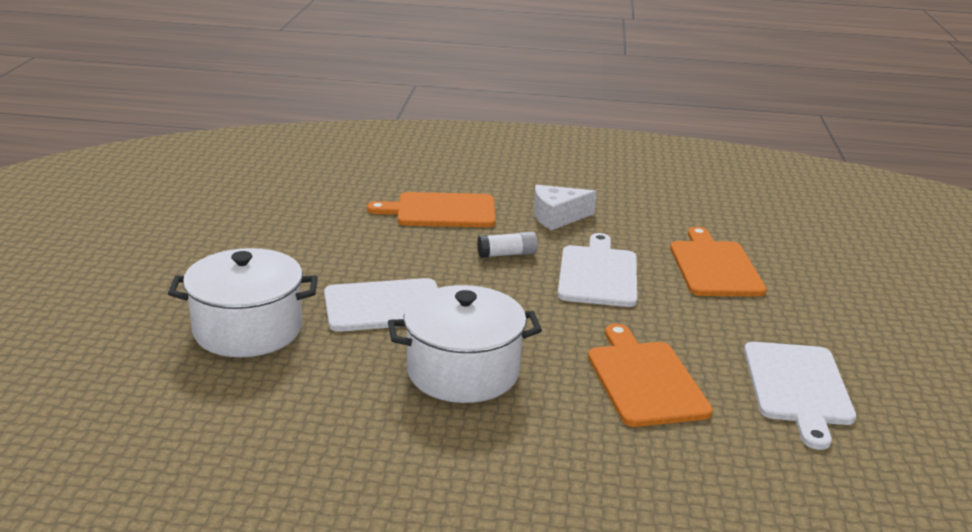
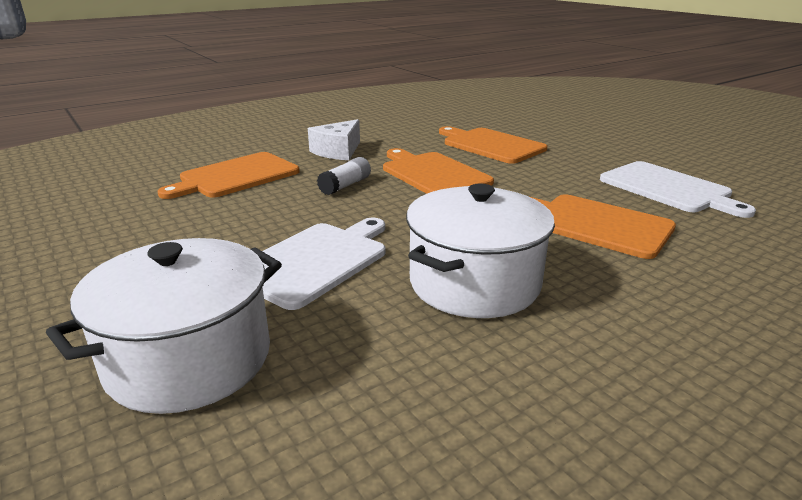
camera: 40 degrees left, 0 degrees up
white cutting board [558,233,637,307] -> orange cutting board [383,148,494,194]

